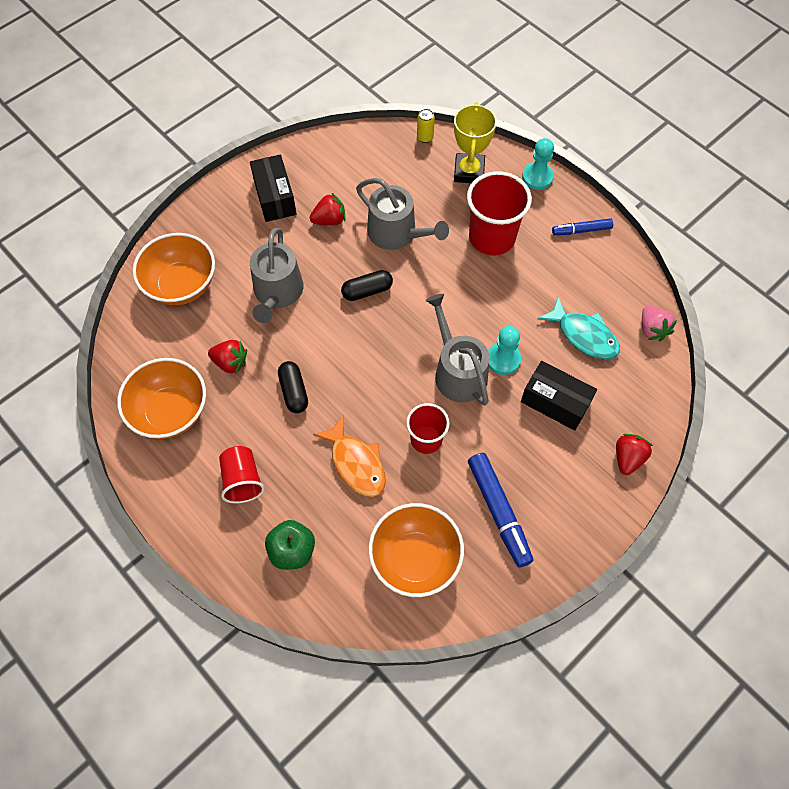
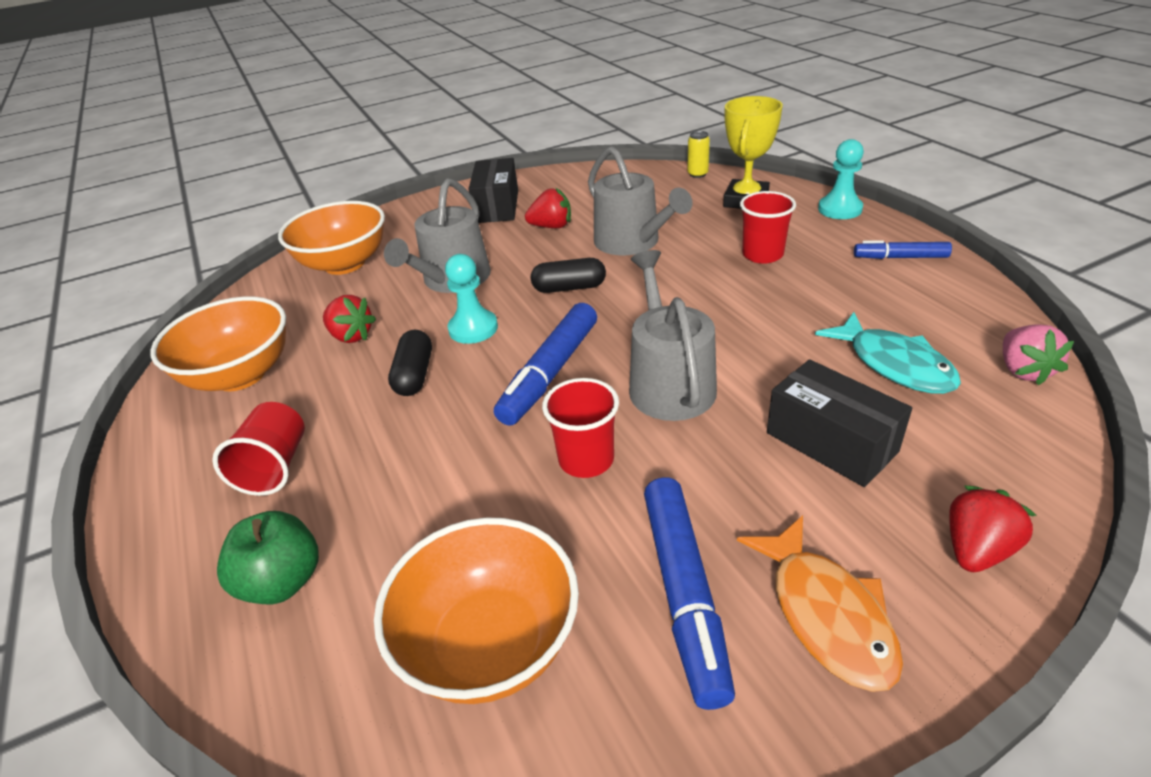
camera: 20 degrees right, 25 degrees down
orange fish [313,415,386,497] -> orange fish moved to [737,515,903,692]
red cup [467,171,532,256] -> red cup [740,191,796,264], size x0.61
turquoise pawn [488,326,521,375] -> turquoise pawn moved to [445,254,498,344]
none -> blue marker [494,303,597,426]

